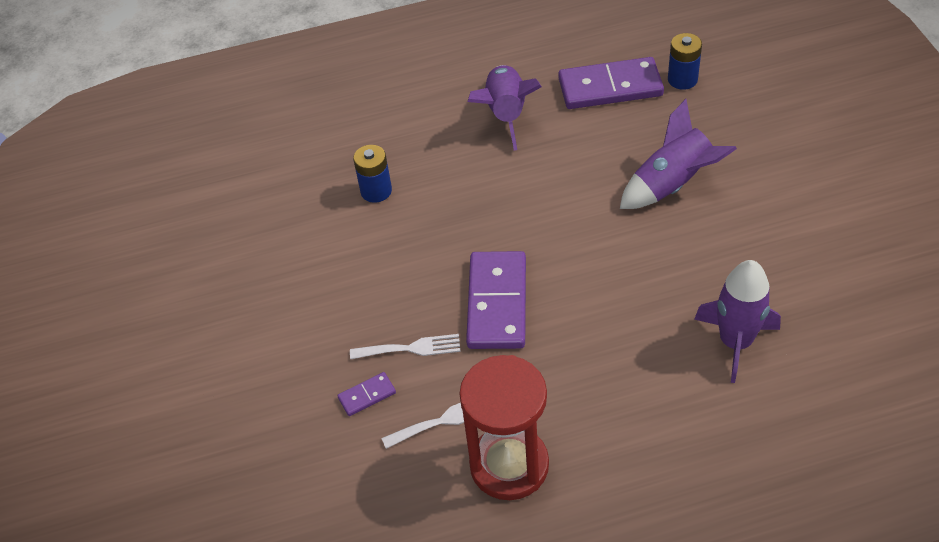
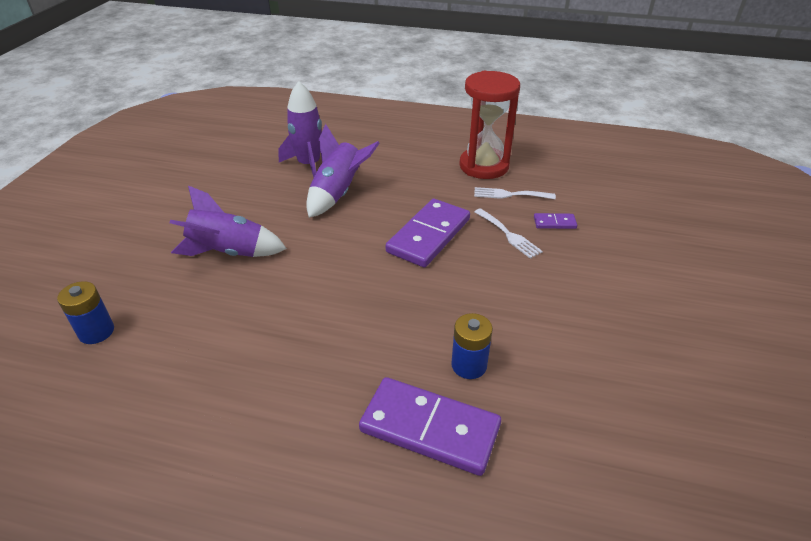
camera: 155 degrees left, 10 degrees down
white fork [350,334,461,360] -> white fork turned 150 degrees counterclockwise [474,208,543,259]
purple rocket [468,65,542,151] -> purple rocket moved to [306,124,380,218]
purple domino [558,57,664,109] -> purple domino moved to [359,377,501,476]

